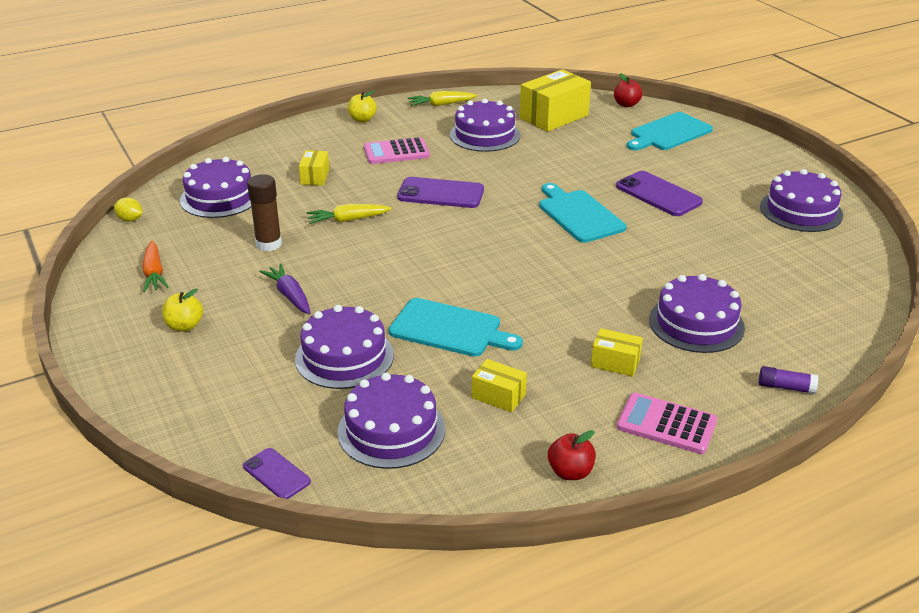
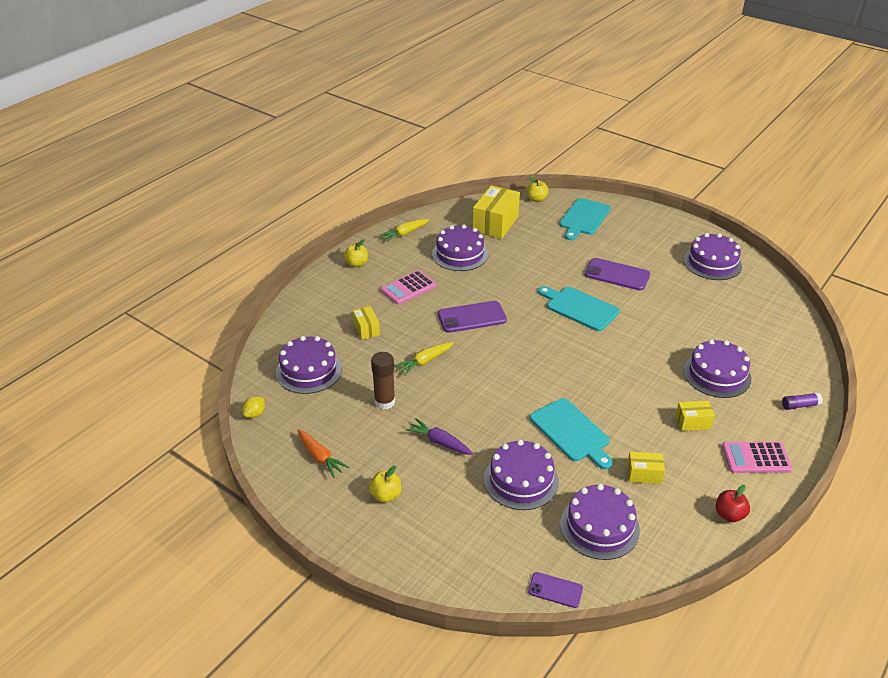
camera: 25 degrees left, 5 degrees up
yellow lemon [114,197,143,222] -> yellow lemon turned 60 degrees counterclockwise [242,396,265,418]
turquoise cutting board [389,298,523,357] -> turquoise cutting board turned 60 degrees clockwise [530,398,613,469]
red apple [614,73,642,107] -> yellow apple [527,177,549,202]

